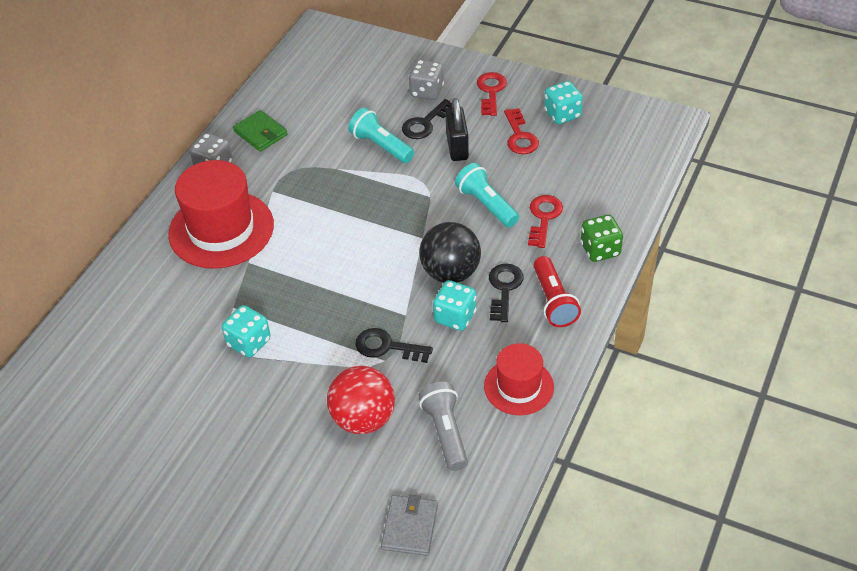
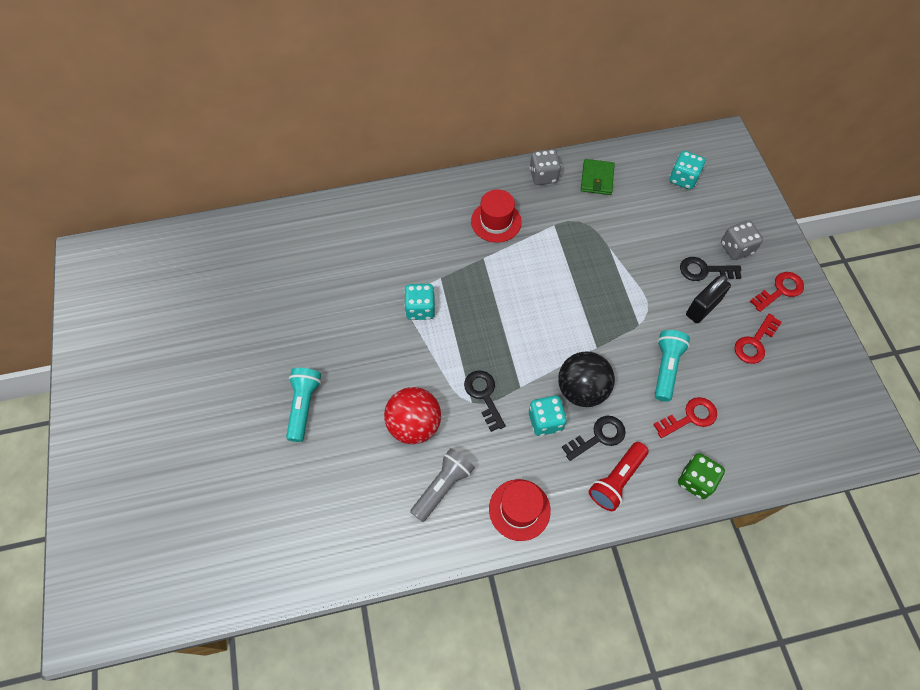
camera: 50 degrees right, 15 degrees up
red hat [168,160,274,269] -> red hat [471,189,522,243], size x0.59
turquoise flashlight [348,108,414,163] -> turquoise flashlight moved to [286,368,321,442]
grey wallet [381,494,438,556] -> none
turquoise dice [544,81,583,124] -> turquoise dice moved to [669,151,705,189]

